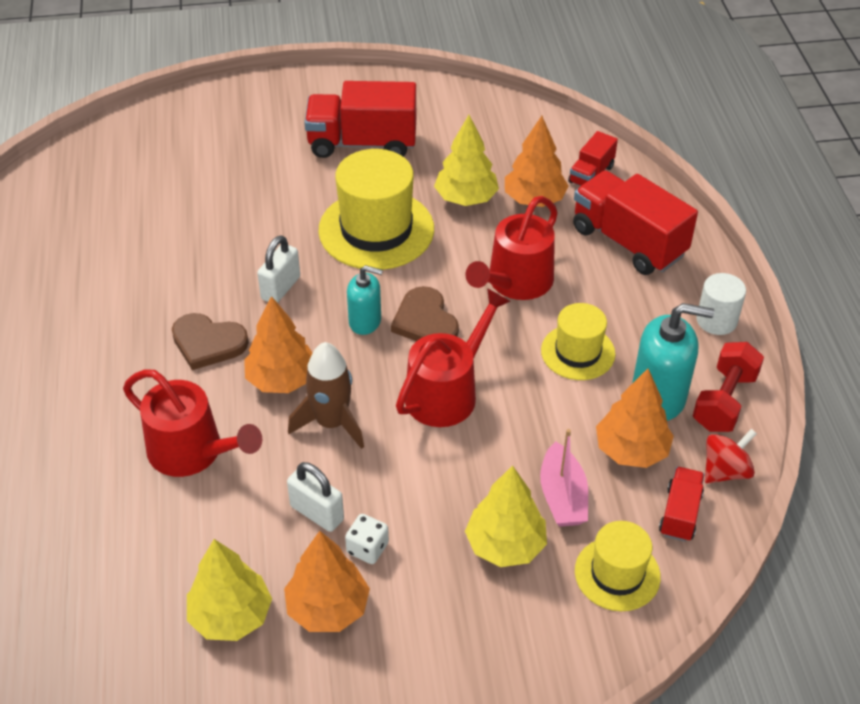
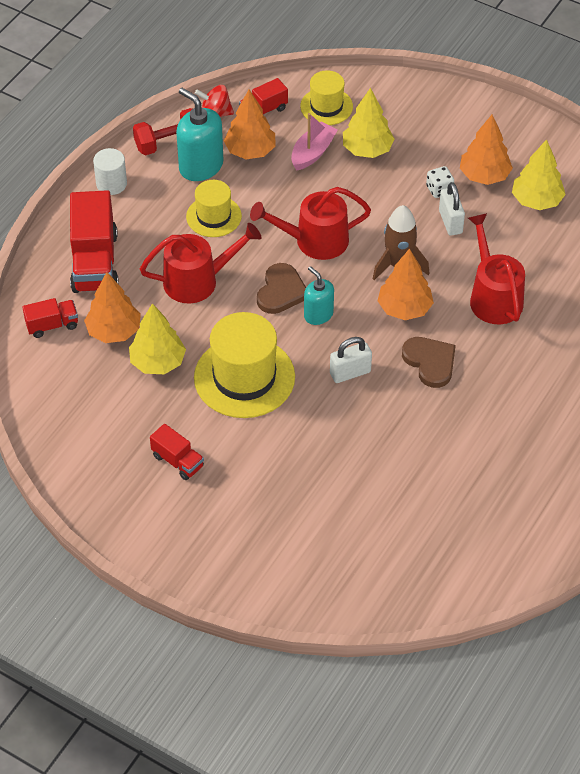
camera: 140 degrees left, 5 degrees up
red truck [304,81,416,158] -> red truck [150,424,204,480], size x0.52

